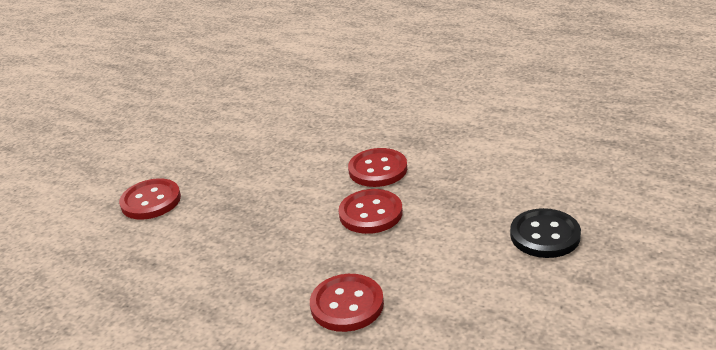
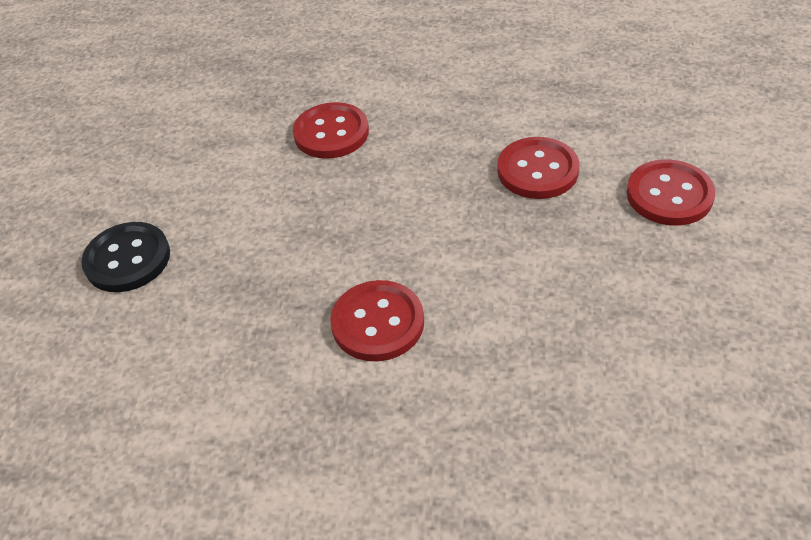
camera: 160 degrees right, 15 degrees up
red button [338,189,403,234] -> red button moved to [497,137,580,199]

